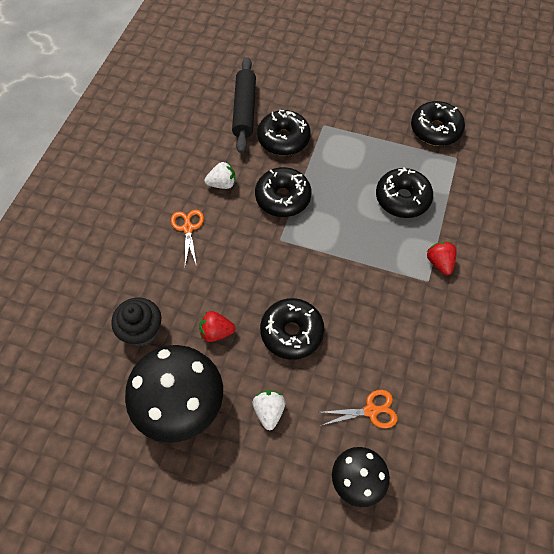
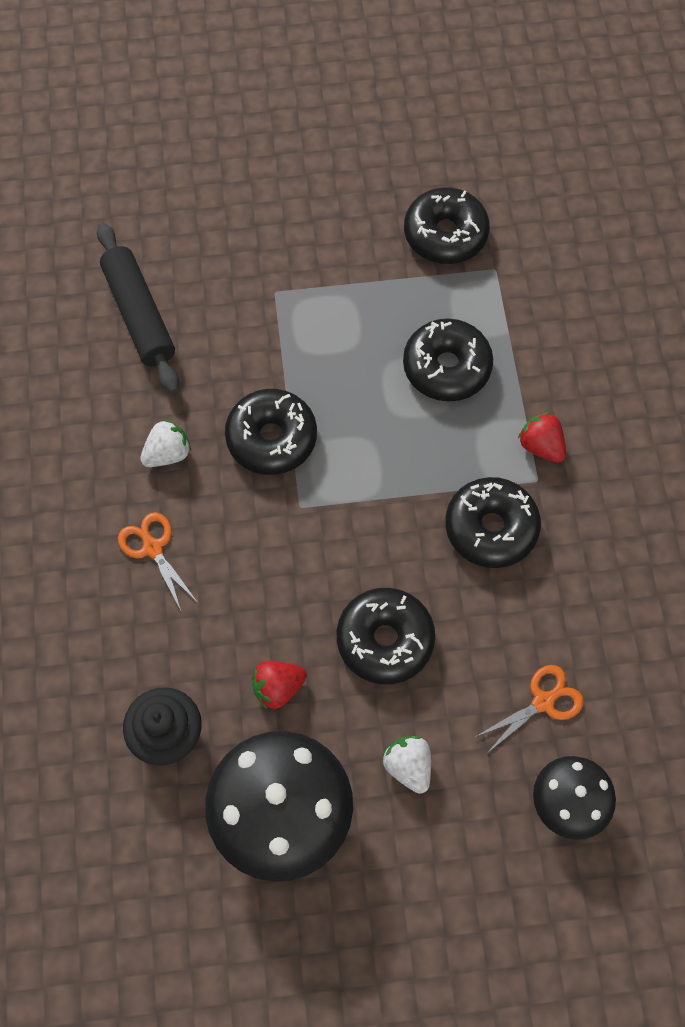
camera: 25 degrees left, 5 degrees up
black donut [257,110,311,156] -> black donut moved to [445,477,541,568]

